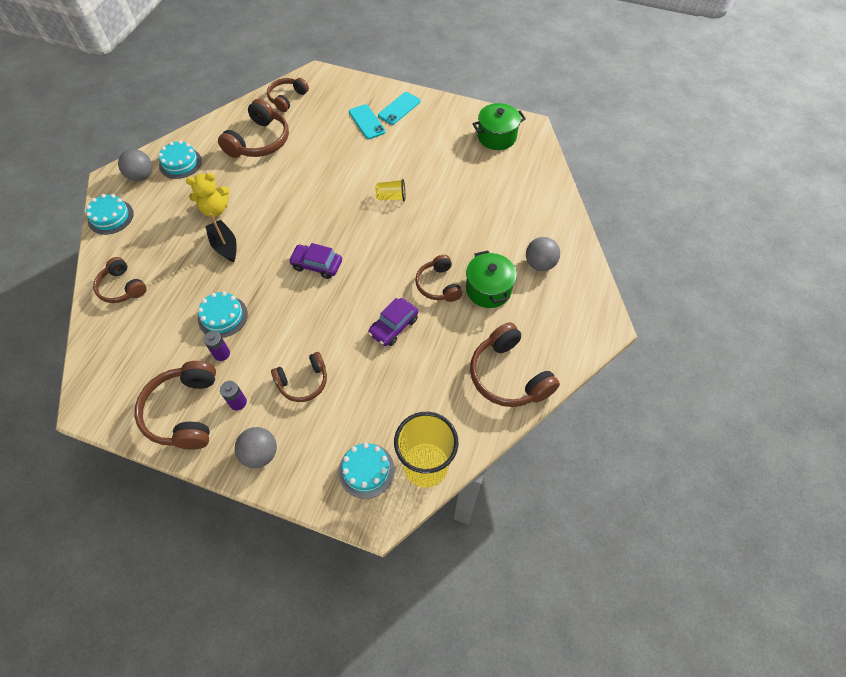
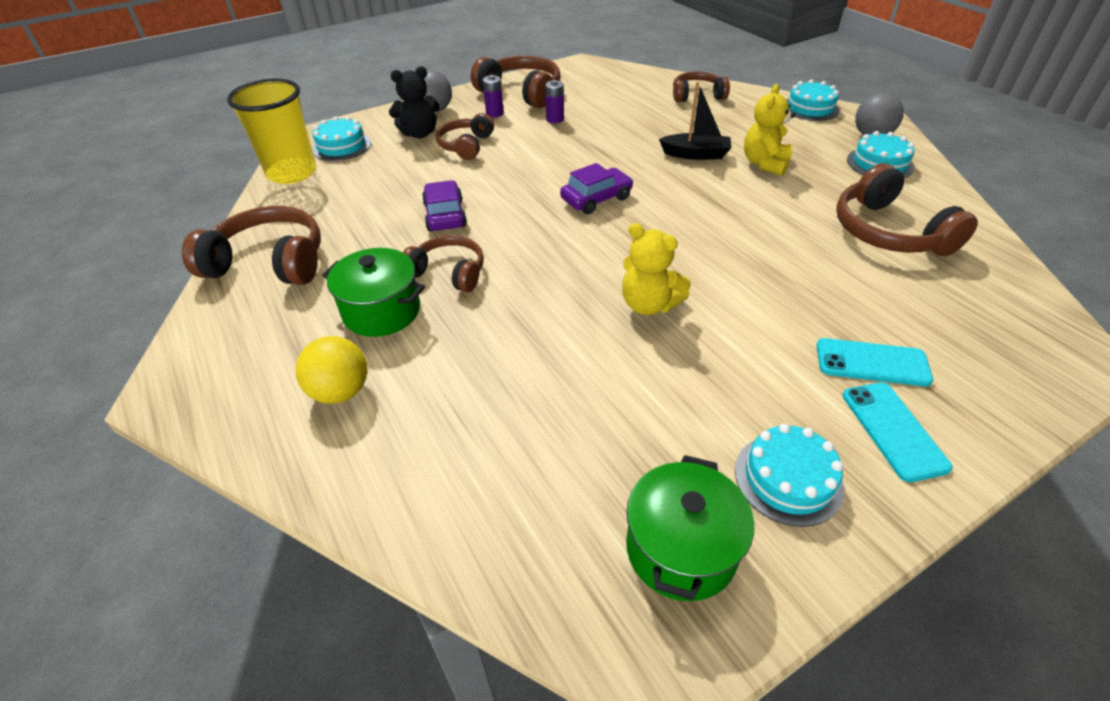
camera: 130 degrees right, 15 degrees down
turquoise cake [198,292,248,338] -> turquoise cake moved to [735,424,844,527]
brown headphones [267,78,309,112] -> none
yellow cup [375,179,405,201] -> yellow teddy bear [622,223,691,315]
grey ball [526,237,560,271] -> yellow ball [296,336,367,404]
none -> black teddy bear [389,66,440,138]

